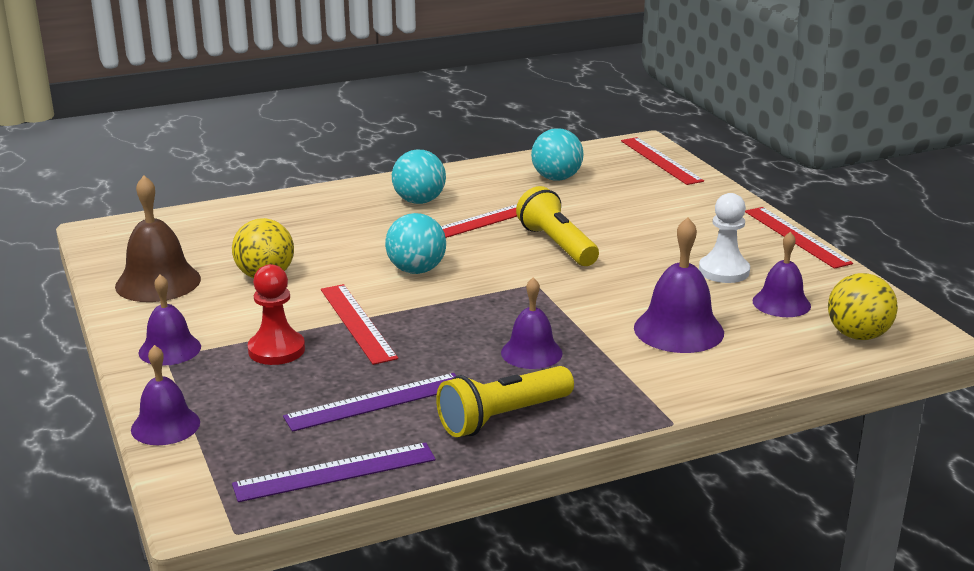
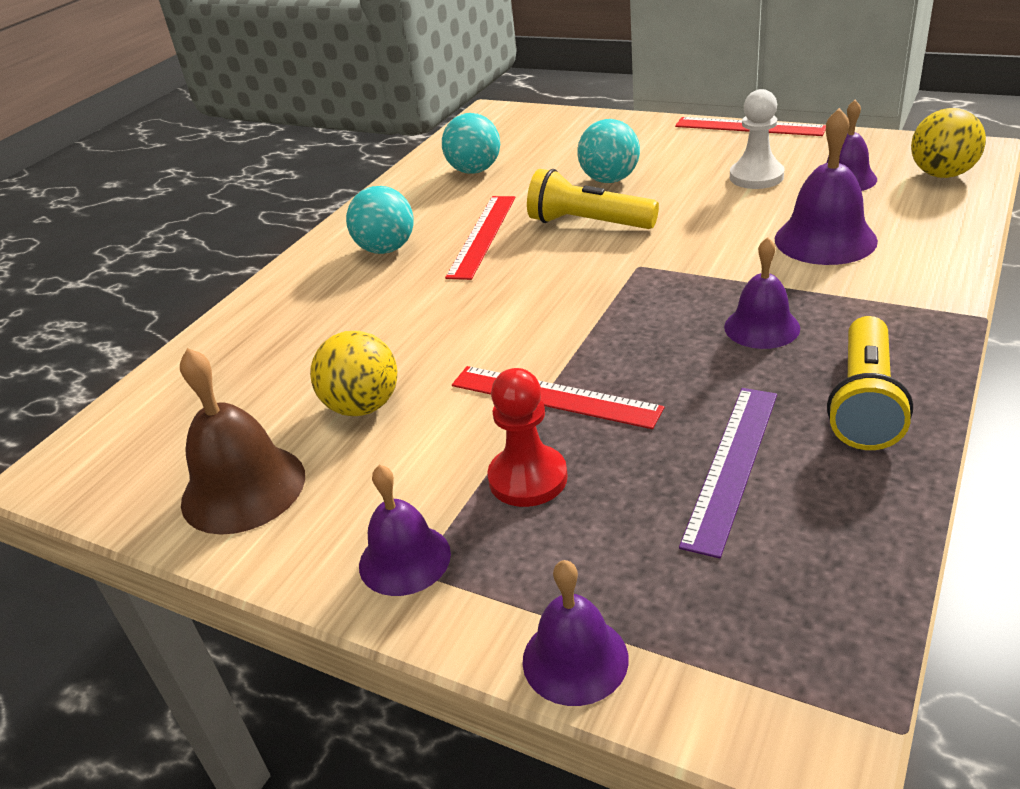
camera: 35 degrees left, 10 degrees up
purple ruler [232,442,436,502] -> none
turquoise ball [385,213,446,274] -> turquoise ball moved to [577,119,640,183]
red ruler [621,137,704,185] -> none

